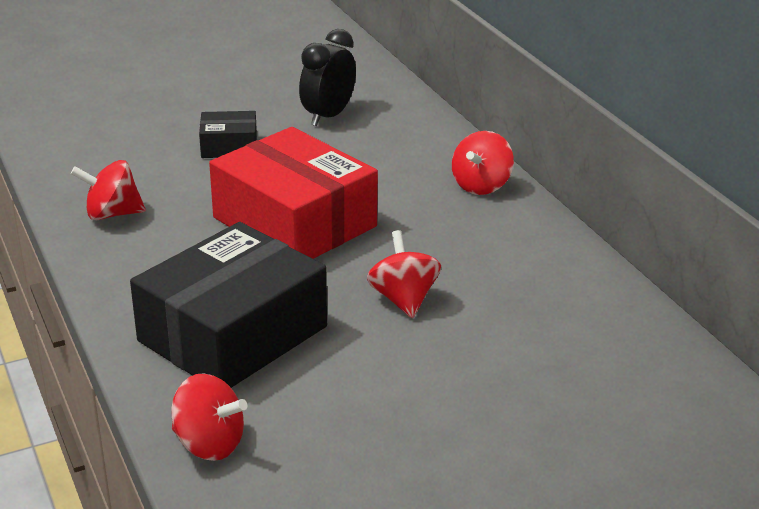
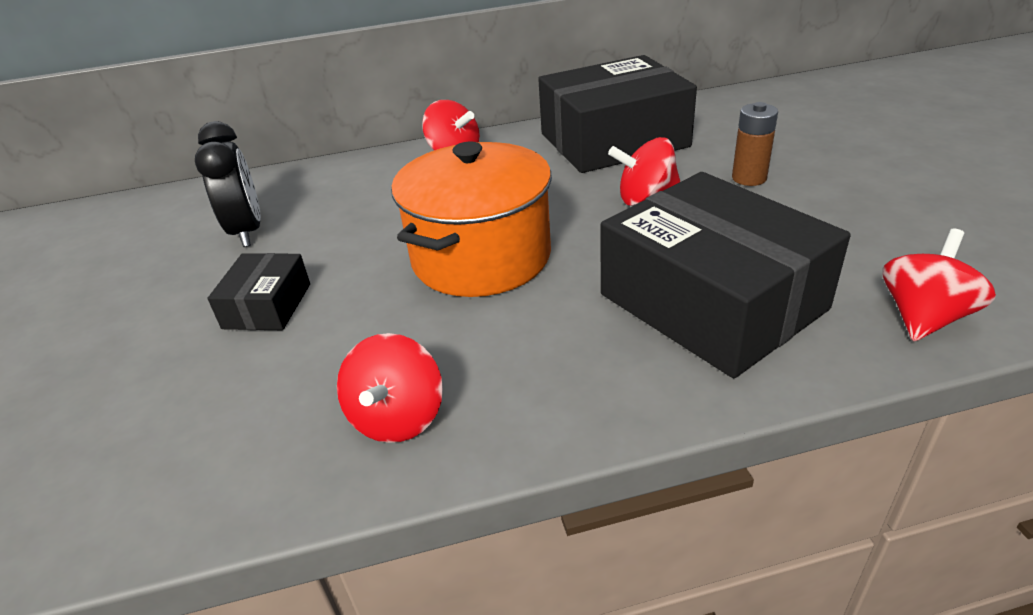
camera: 75 degrees left, 5 degrees up
red box [209,127,378,259] -> orange pot [391,142,552,297]
black clock [299,29,356,126] -> black clock turned 150 degrees counterclockwise [195,121,261,247]
none -> black box [538,55,697,173]
none -> brown battery [732,102,778,186]

